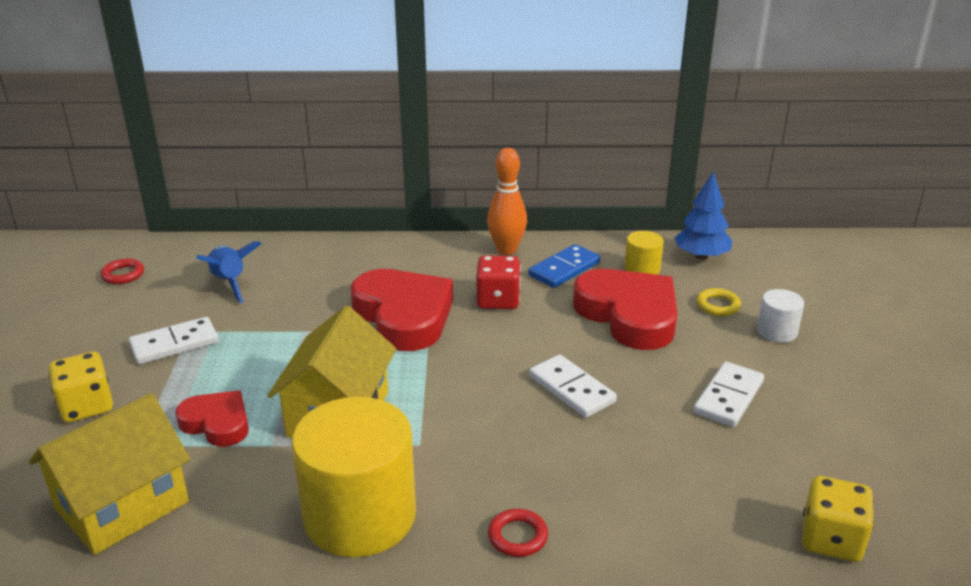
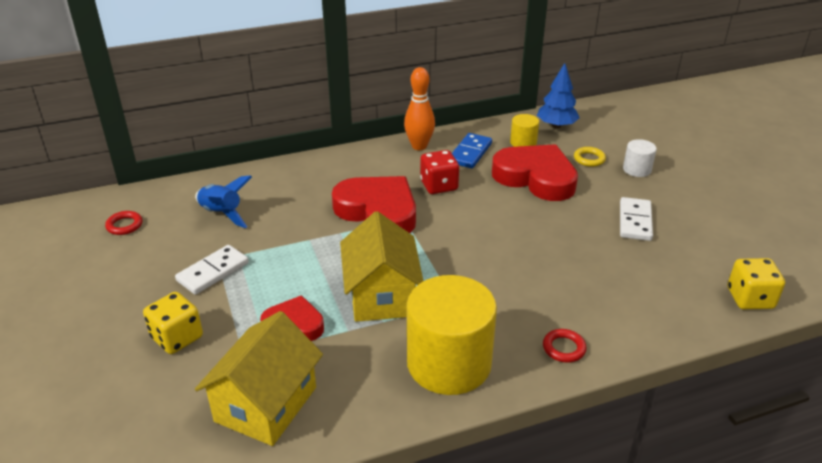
camera: 20 degrees left, 5 degrees up
white domino [529,355,617,418] -> none

